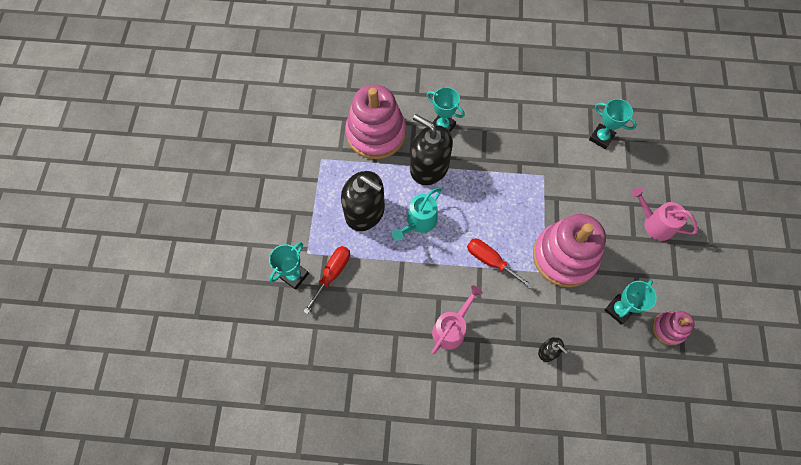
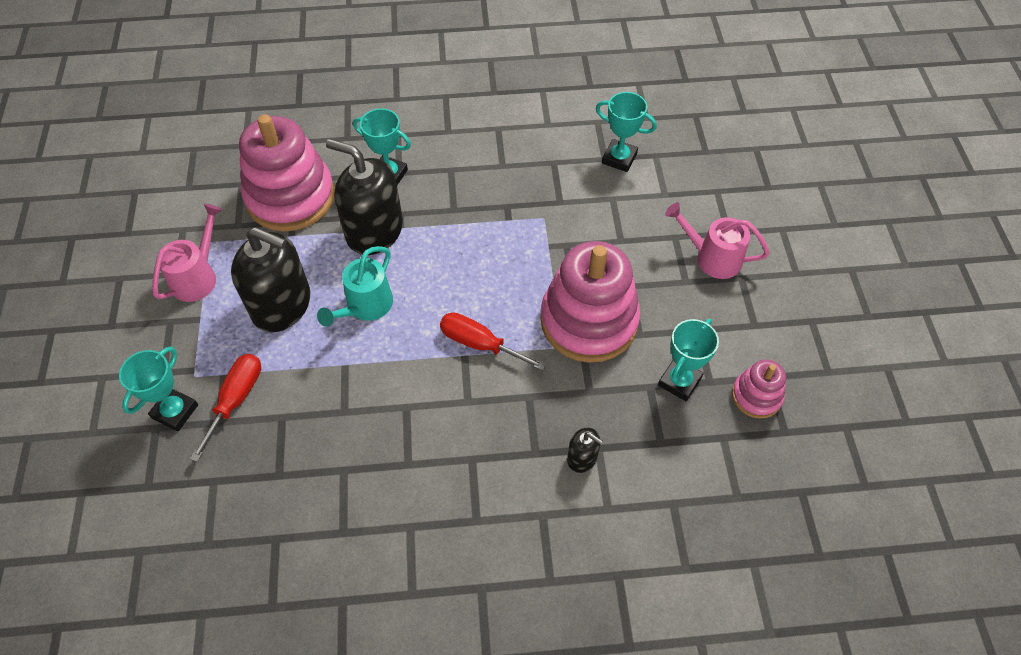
camera: 10 degrees left, 10 degrees down
pink watering can [431,285,483,354] -> pink watering can moved to [152,204,222,302]

